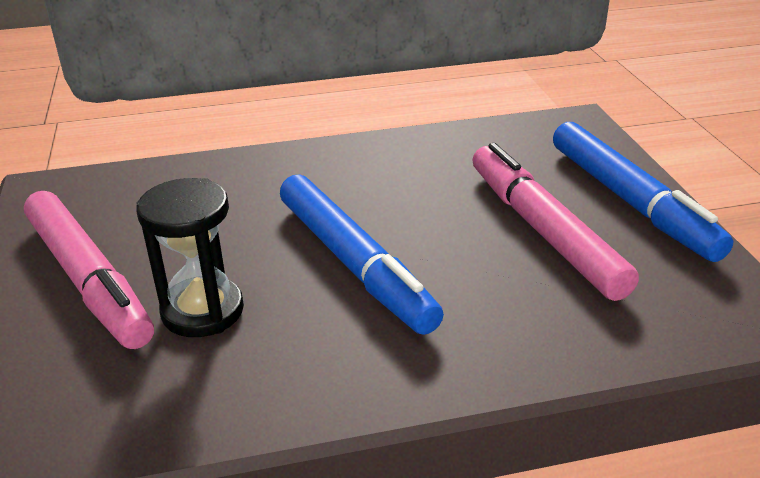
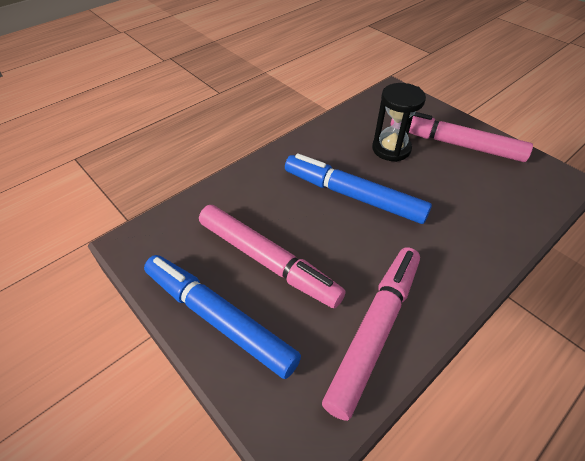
camera: 150 degrees right, 15 degrees up
none -> pink marker [322,247,420,421]

